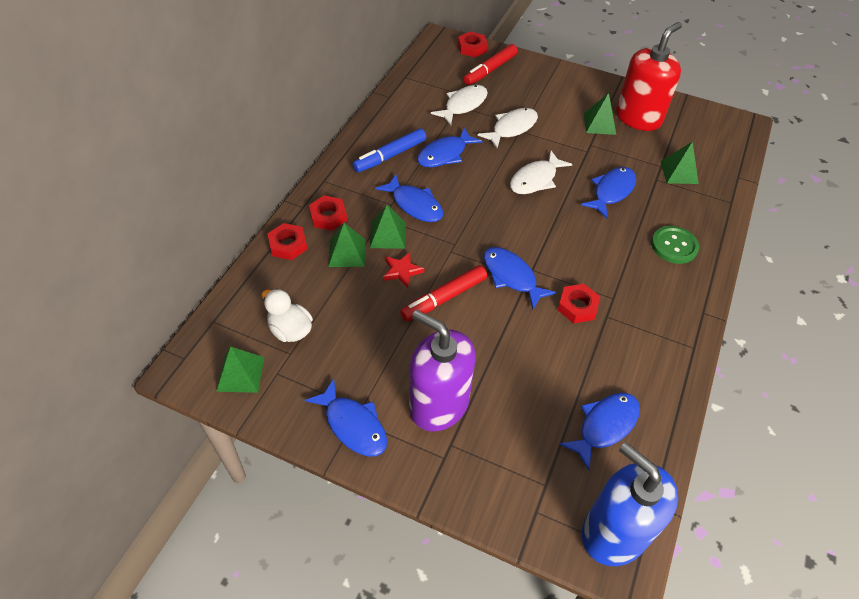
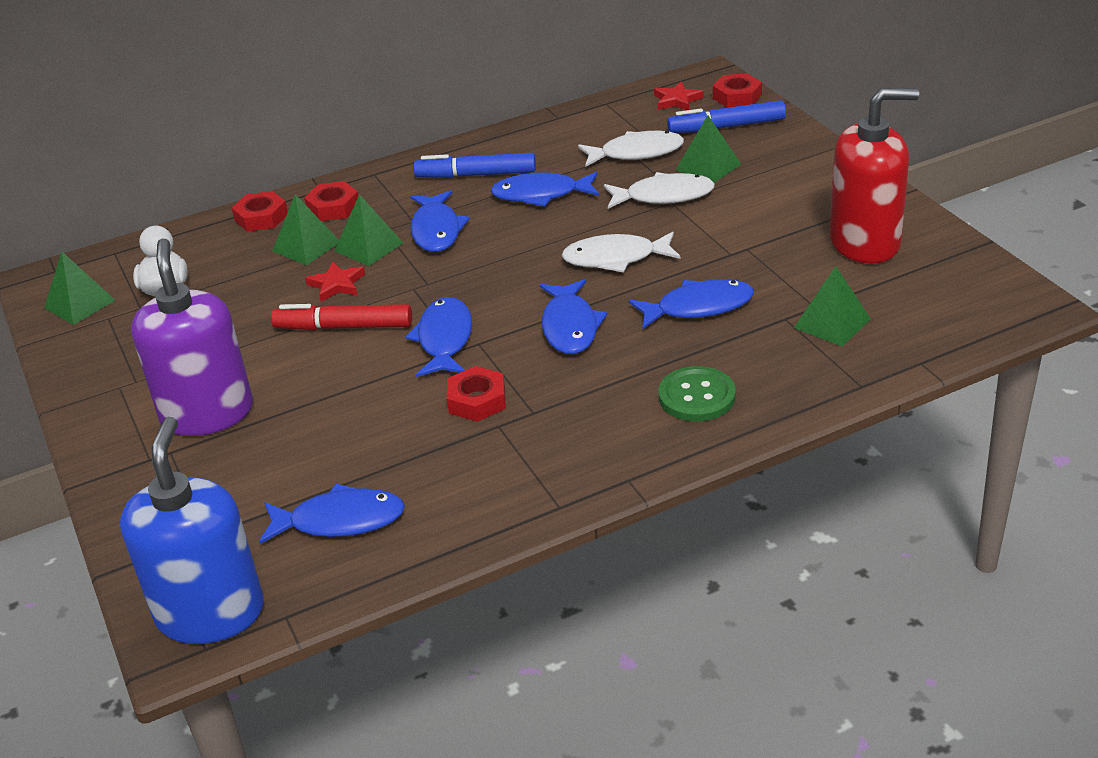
camera: 45 degrees right, 15 degrees down
blue fish [305,378,387,456] -> blue fish moved to [540,279,607,354]
red marker [463,44,518,85] -> blue marker [667,100,786,133]
green pyramid [584,93,616,135] -> green pyramid moved to [676,115,741,183]
none -> red star [654,81,704,110]

